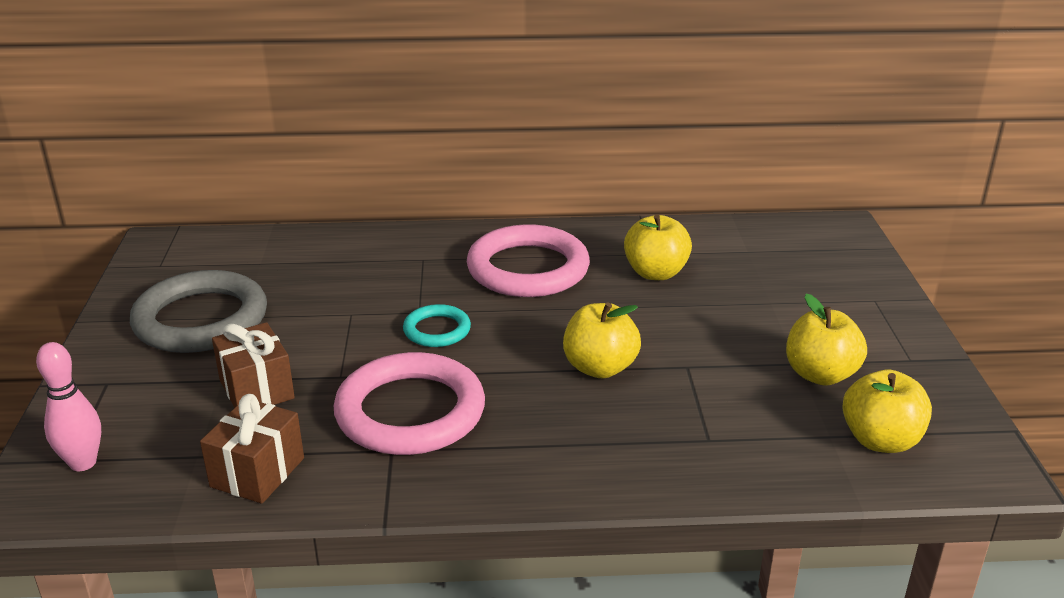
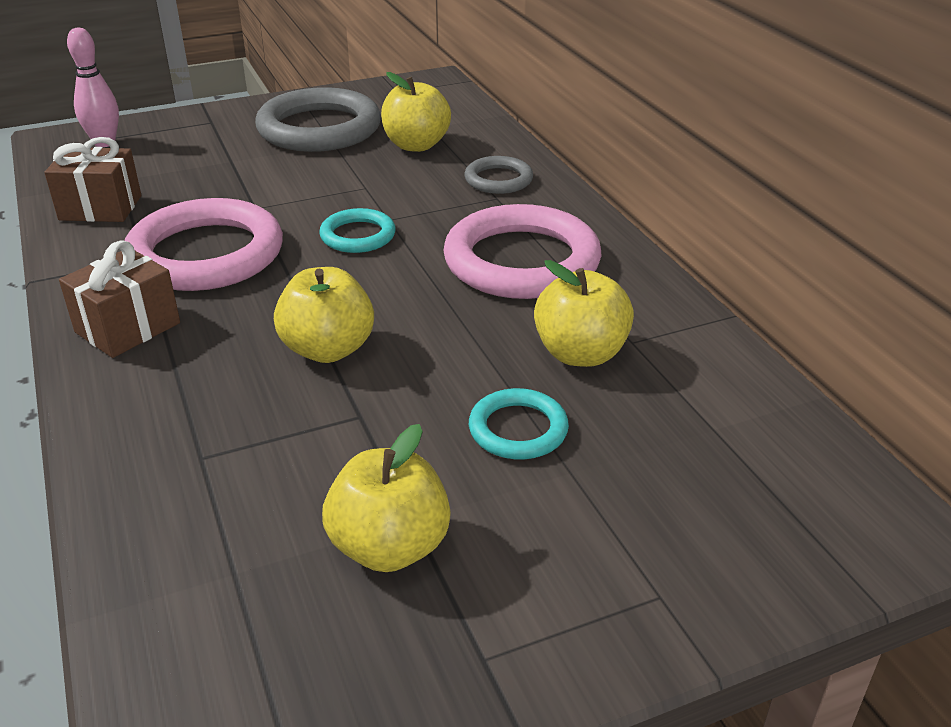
camera: 70 degrees right, 5 degrees up
brown gift [212,322,295,408] -> brown gift moved to [59,240,180,358]
yellow apple [842,370,932,453] -> yellow apple moved to [381,72,451,152]
none -> grey ring [464,156,533,194]
none -> turquoise ring [469,388,569,460]

